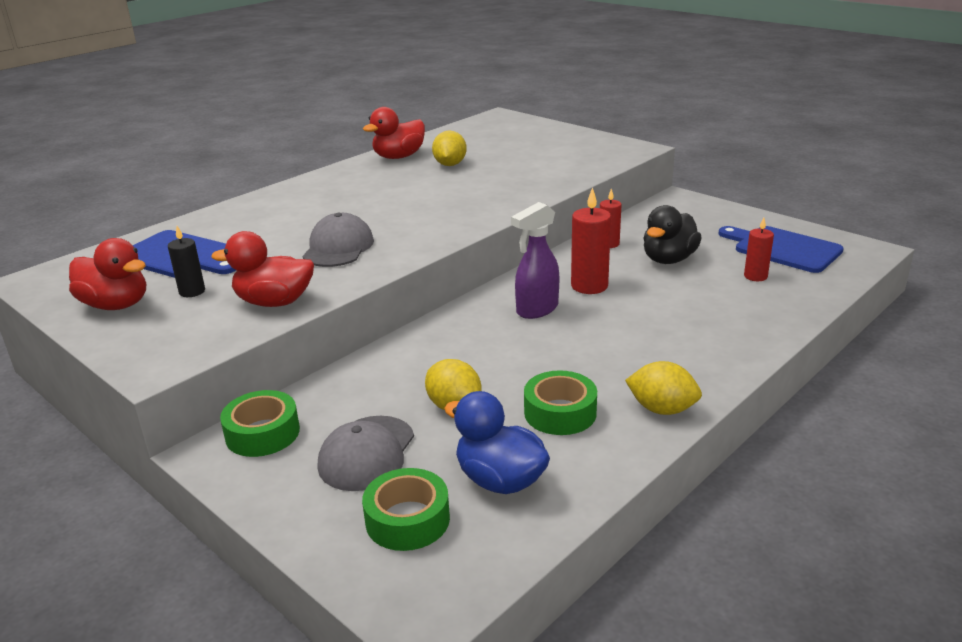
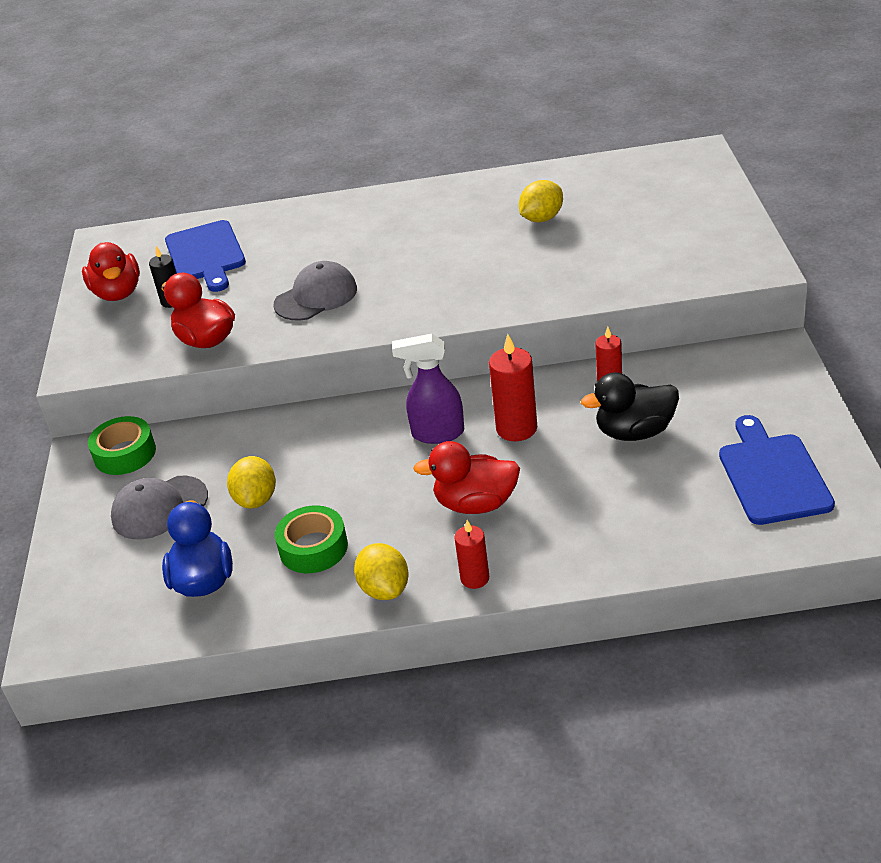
camera: 45 degrees right, 10 degrees up
green tape [362,468,450,551] -> none
red duck [363,107,425,159] -> red duck moved to [413,441,520,514]
red candle [744,218,774,281] -> red candle moved to [454,520,489,589]

